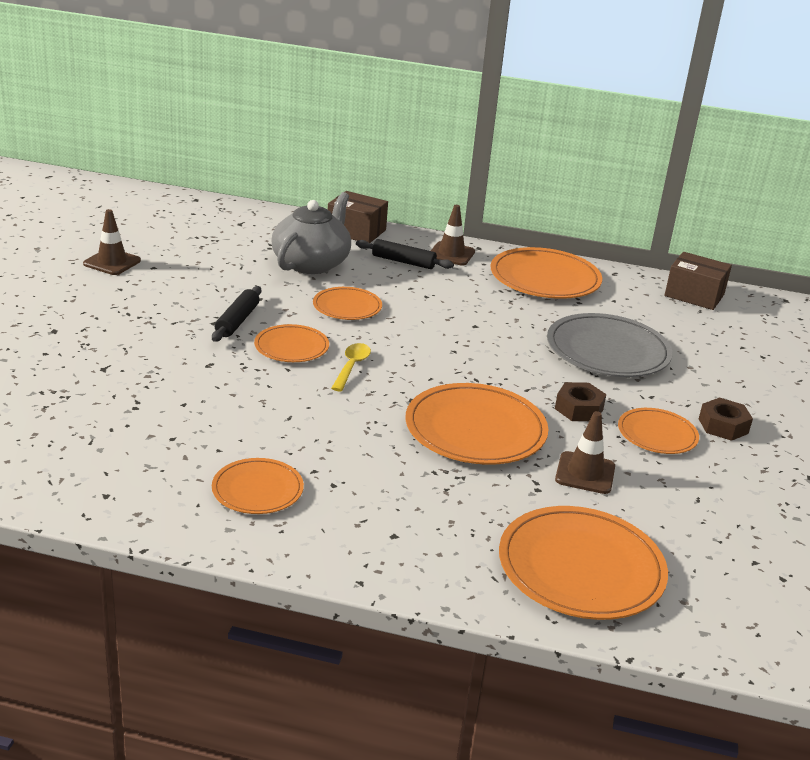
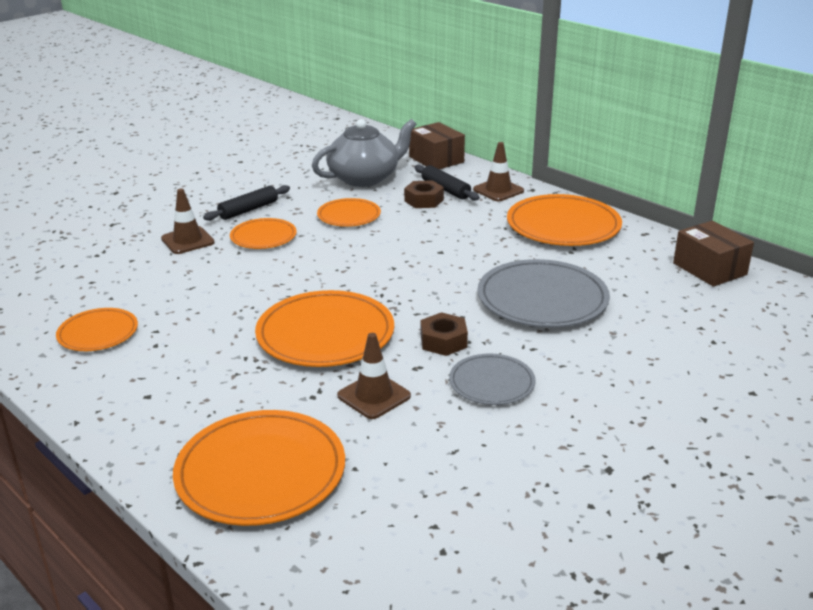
camera: 35 degrees right, 0 degrees up
brown traffic cone [83,209,141,275] -> brown traffic cone moved to [161,188,215,254]
yellow spoon [331,343,371,391] -> none
orange plate [618,408,699,454] -> grey plate [449,354,536,405]
brown nut [699,398,753,441] -> brown nut moved to [404,180,444,208]

